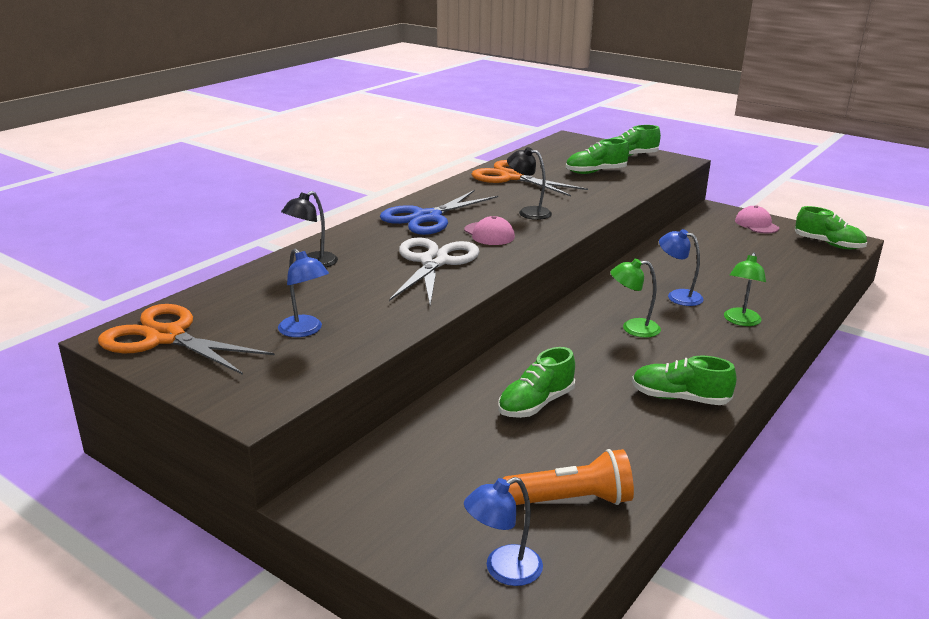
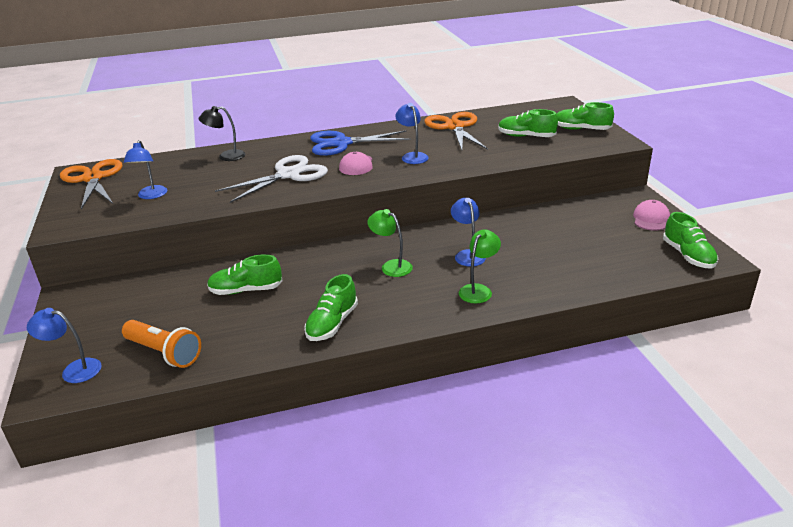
camera: 40 degrees right, 5 degrees up
black lamp [507,147,552,220] -> blue lamp [395,103,429,164]
green shoe [632,356,737,405] -> green shoe turned 120 degrees counterclockwise [304,274,358,341]
green lamp [724,252,766,326] -> green lamp turned 150 degrees clockwise [459,230,501,303]

